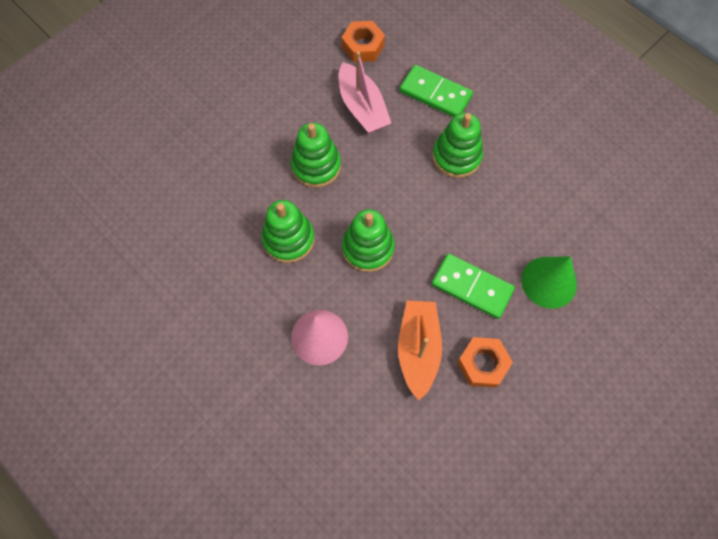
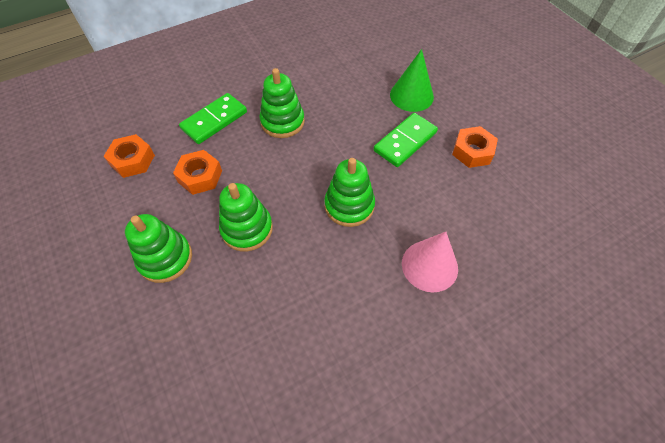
camera: 75 degrees left, 10 degrees down
green stacking toy [262,200,315,263] -> green stacking toy moved to [125,214,192,283]
pink boat [339,51,391,133] -> orange nut [173,150,222,195]
orange boat [398,301,442,400] -> none

